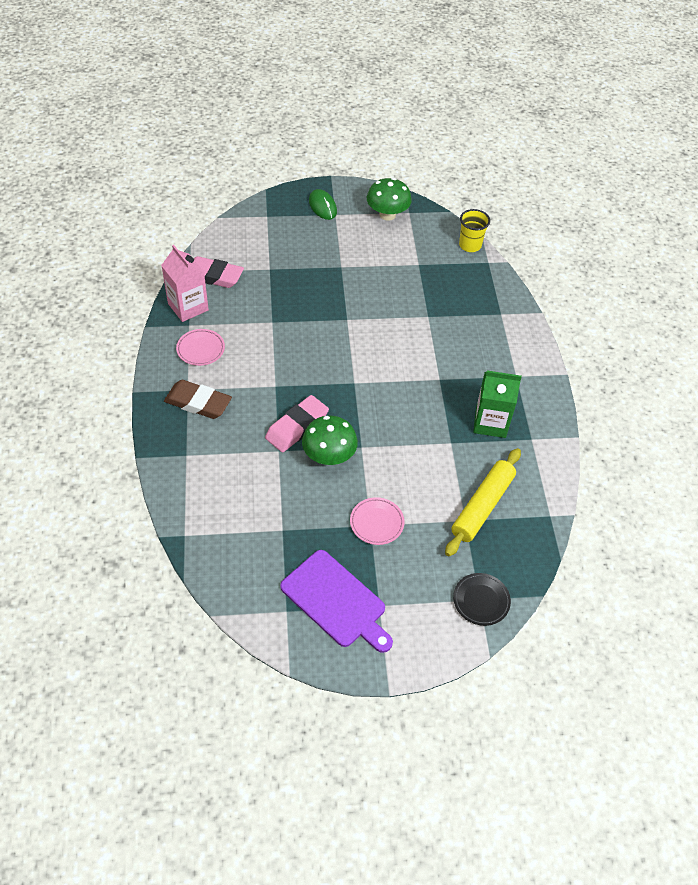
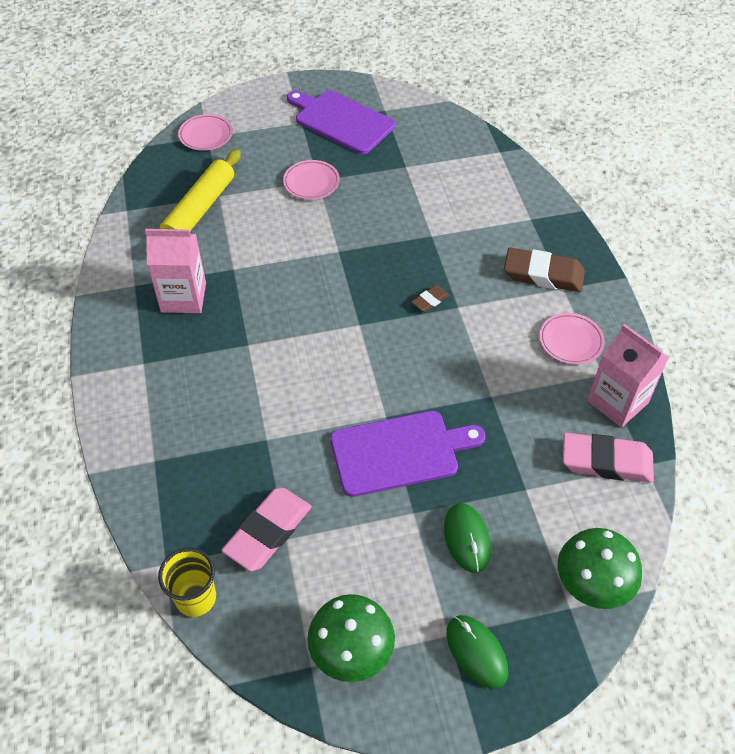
camera: 175 degrees right, 0 degrees up
pink eraser [265,395,329,452] -> pink eraser moved to [221,488,312,571]
green mushroom [302,416,358,465] -> green mushroom moved to [558,528,642,609]
black plate [453,573,511,626] -> pink plate [178,114,233,151]
green carton [473,371,522,438] -> pink carton [145,229,206,313]
none -> purple cutting board [330,411,486,497]
none -> brown eraser [411,285,449,312]
none -> green mouse [444,503,491,573]

